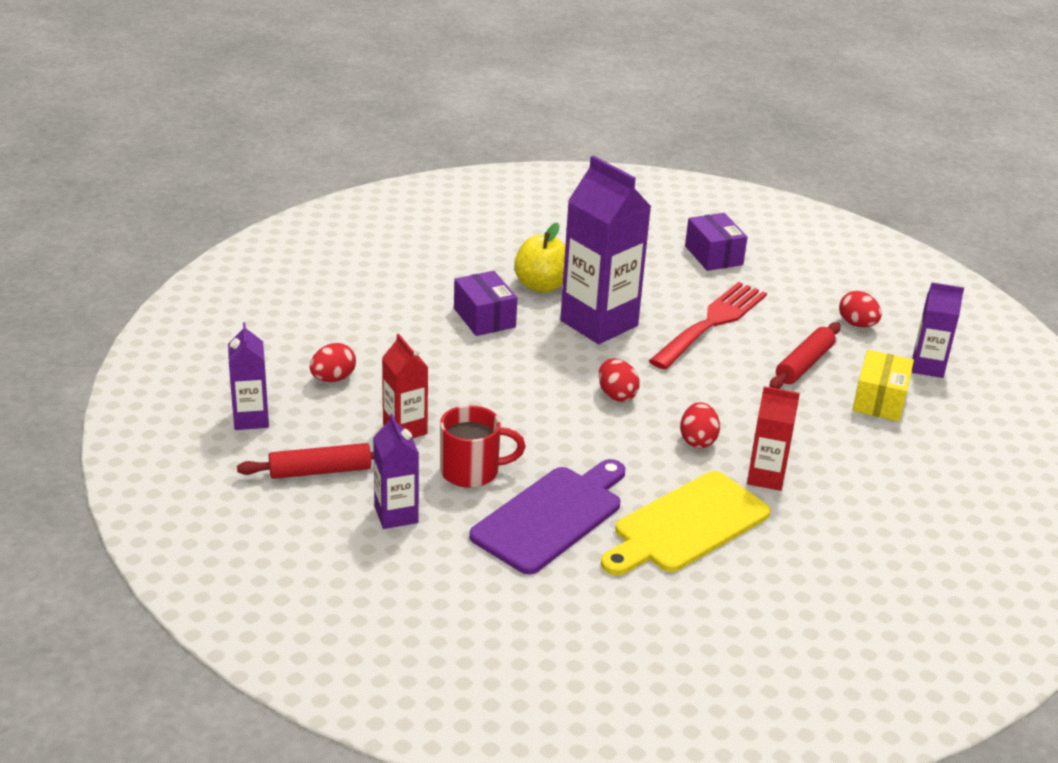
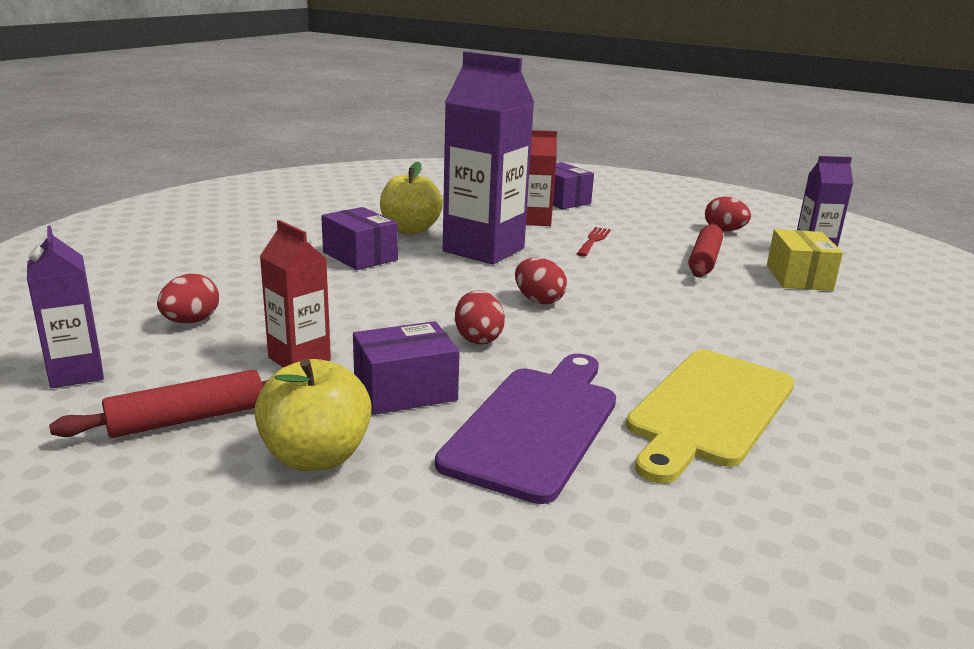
camera: 15 degrees left, 10 degrees down
purple carton [373,414,419,529] -> yellow apple [254,359,372,471]
red mug [440,405,525,488] -> purple box [353,321,460,415]
red fork [649,282,767,370] -> red fork [577,227,611,257], size x0.47
red egg [680,402,720,448] -> red egg moved to [455,290,505,344]
red carton [747,386,800,491] -> red carton moved to [526,130,557,226]

